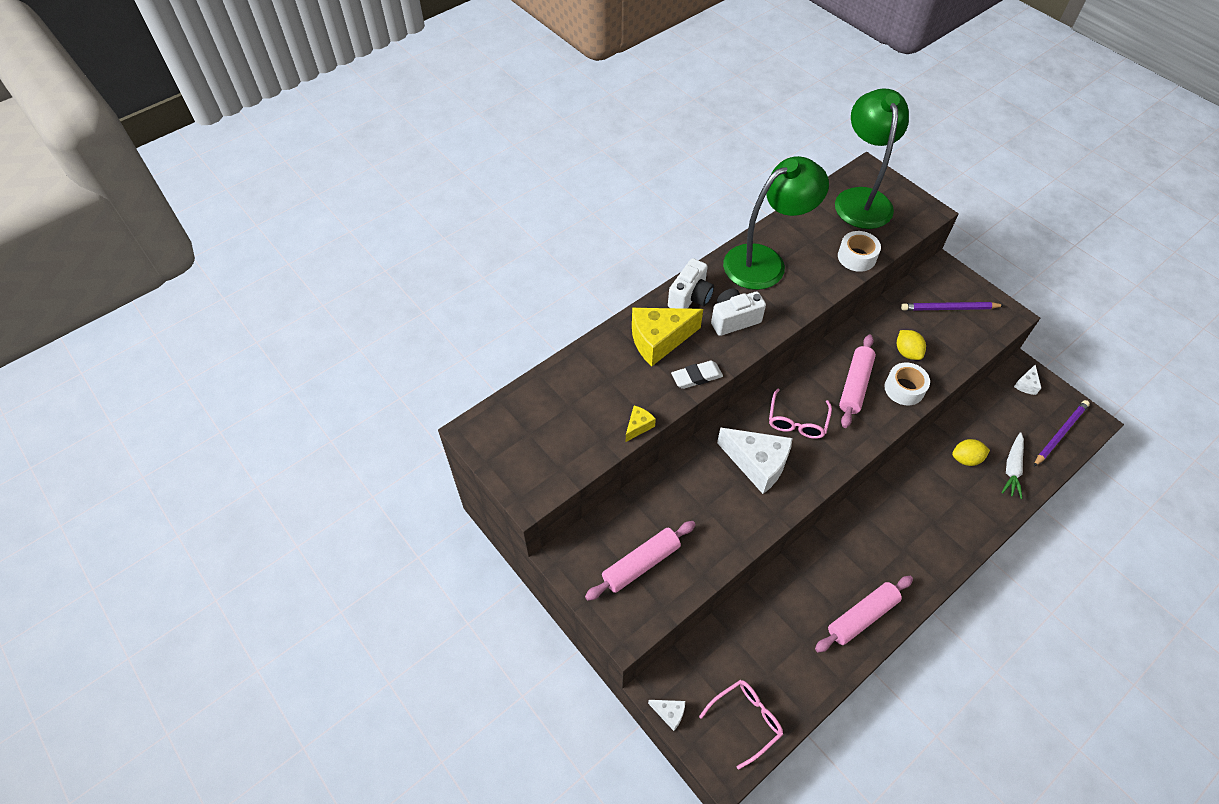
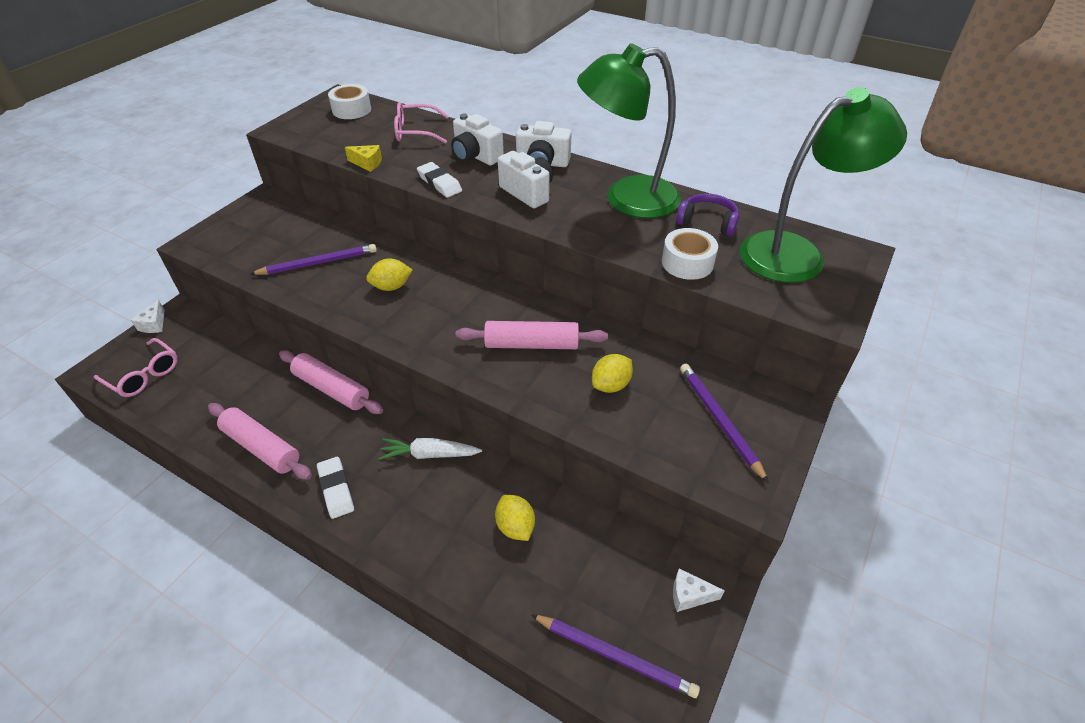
camera: 70 degrees right, 10 degrees down
pink rolling pin [585,521,696,601] -> pink rolling pin moved to [279,350,383,414]
yellow cheese [632,308,703,366] -> white camera [451,114,504,165]
white cheese [717,427,793,494] -> yellow lemon [366,259,413,291]
green lamp [723,156,829,290] -> green lamp turned 135 degrees clockwise [577,43,681,218]
pink glasses [769,389,832,439] -> pink glasses moved to [394,102,449,144]
white tape [885,362,930,406] -> white tape moved to [328,84,371,119]
white carrot [1002,432,1024,499] -> white carrot moved to [378,438,482,460]
none -> purple pencil [250,244,377,275]
none -> white eraser [317,457,354,519]
none -> purple headphones [676,194,739,236]

